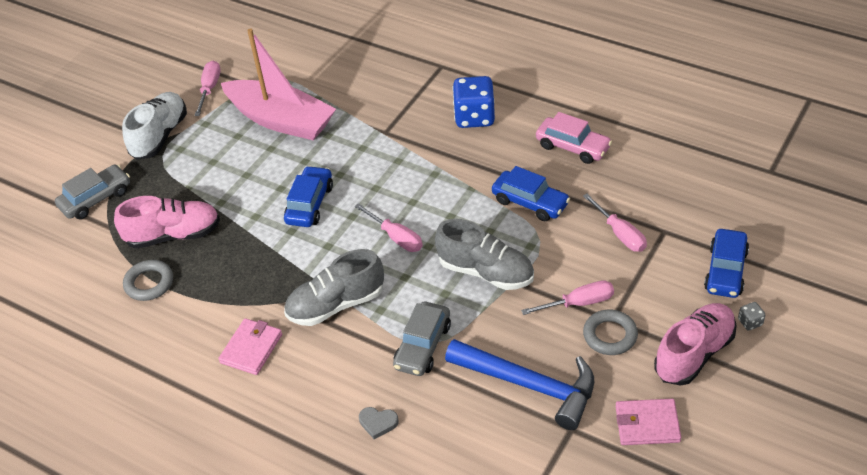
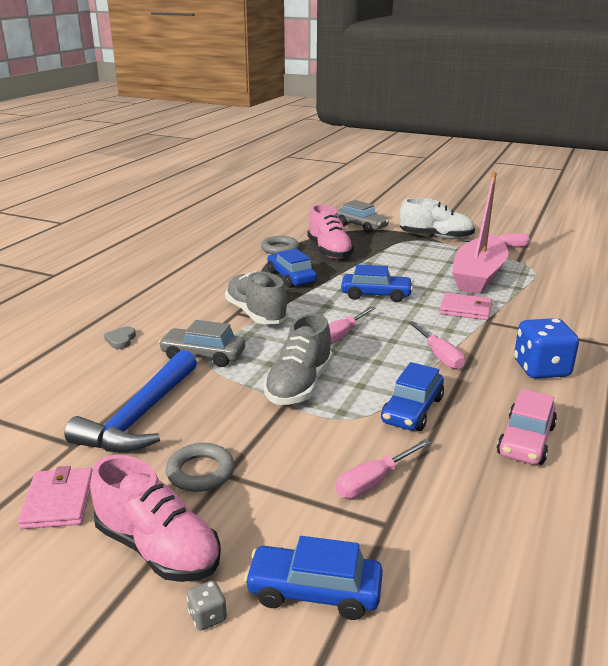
camera: 80 degrees right, 20 degrees down
pink wallet [218,318,282,375] -> pink wallet moved to [440,293,493,320]
pink screwdriver [521,280,614,315] -> pink screwdriver moved to [408,321,465,370]
none -> blue car [267,249,317,288]

